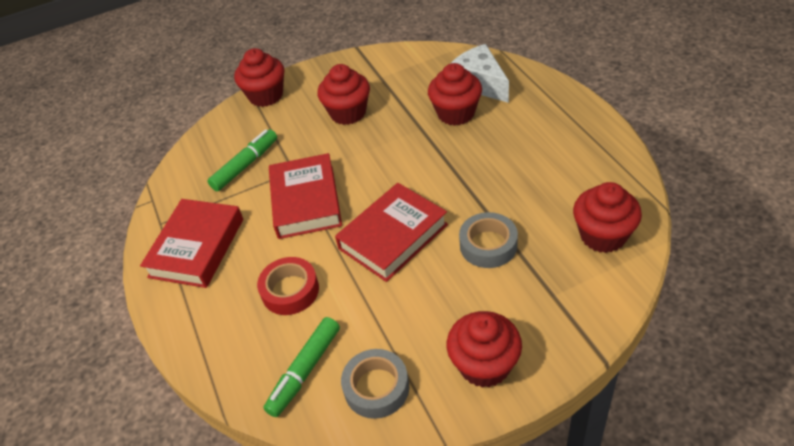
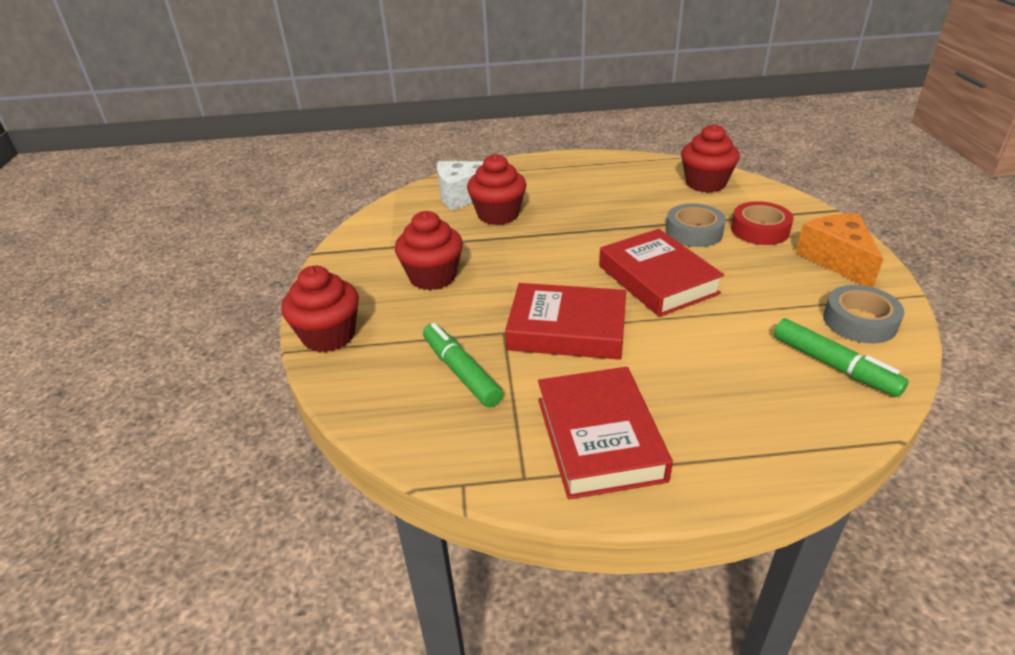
camera: 75 degrees left, 10 degrees down
red book [140,199,243,288] -> red book turned 45 degrees clockwise [538,367,673,499]
red tape [257,257,319,315] -> red tape moved to [731,201,794,245]
red cupcake [447,311,522,388] -> orange cheese [796,213,883,287]

